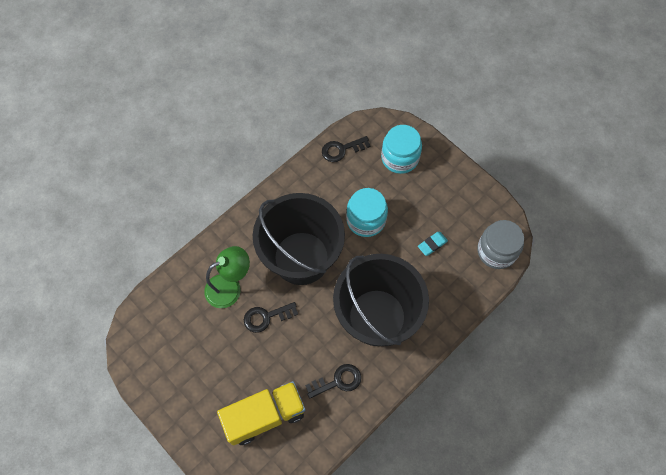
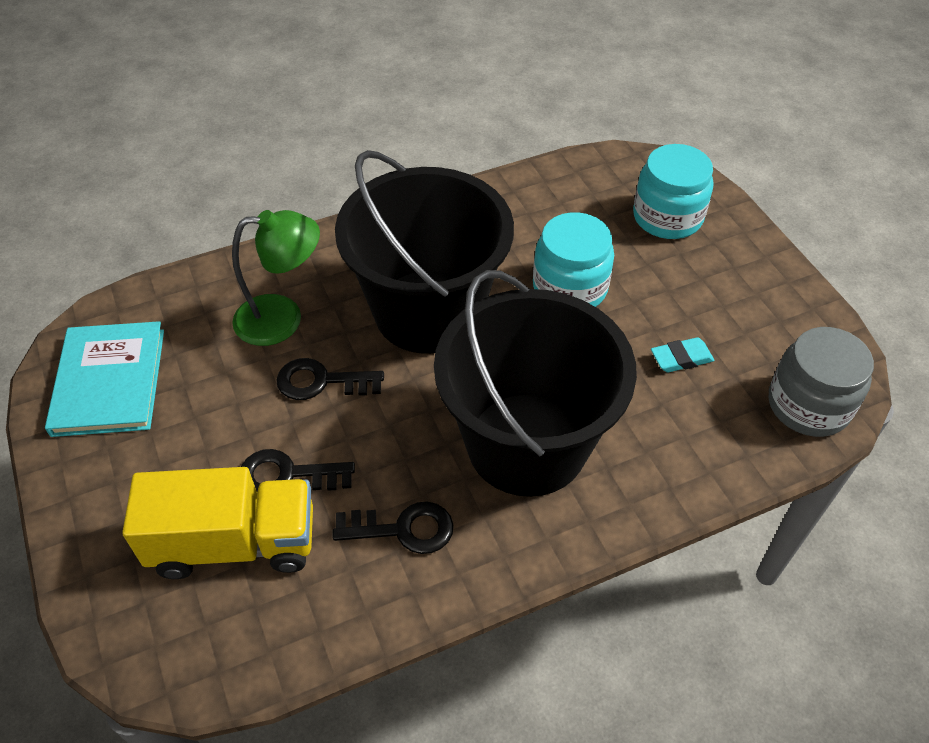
camera: 20 degrees right, 15 degrees down
black key [322,136,371,162] -> black key moved to [241,449,355,493]
none -> turquoise book [45,321,164,437]

